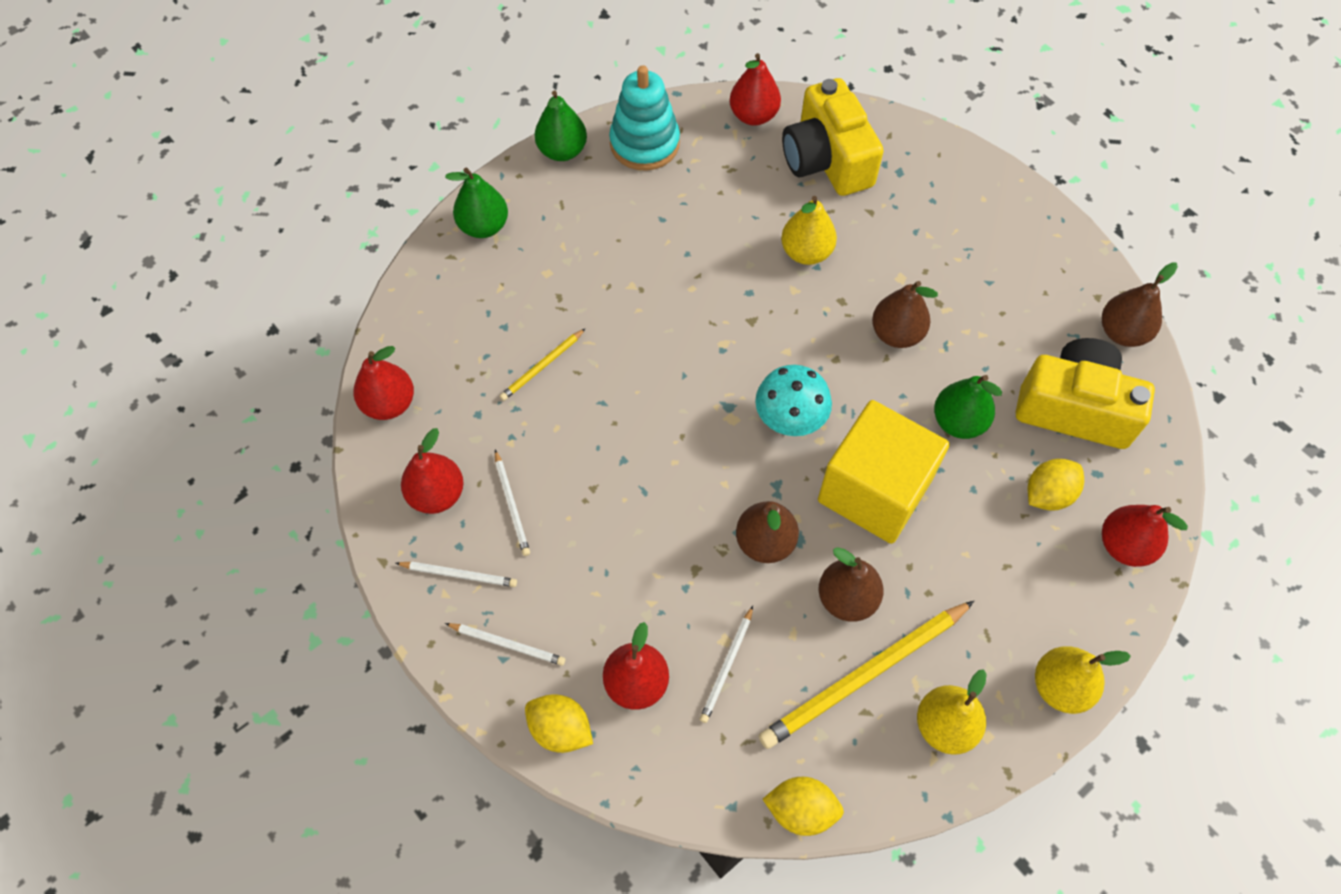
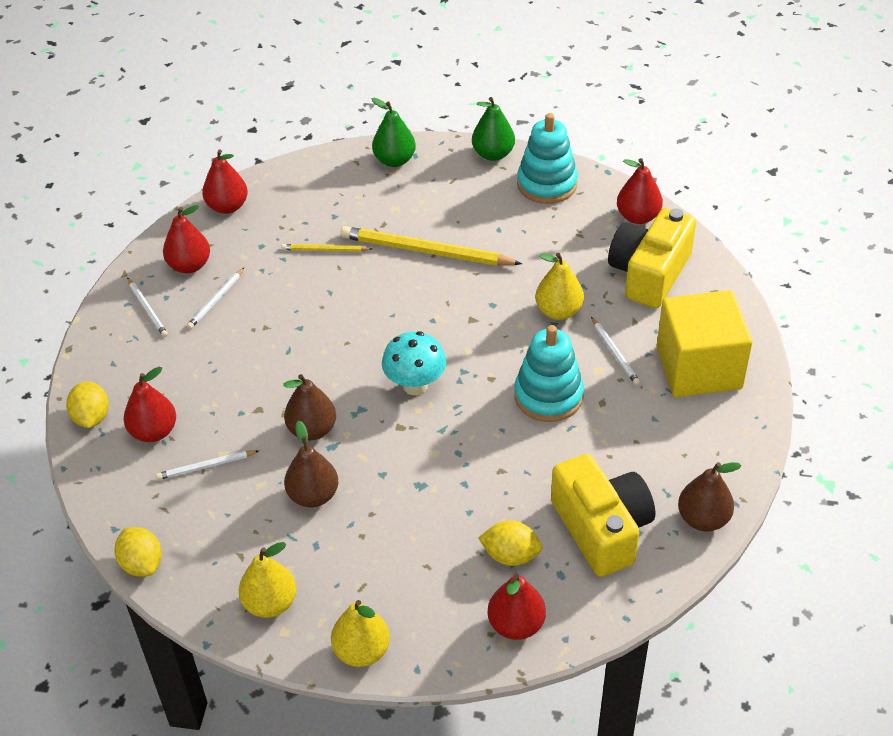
camera: 50 degrees right, 15 degrees down
white pencil [445,623,565,666] -> white pencil moved to [591,317,640,385]
yellow pencil [759,601,974,749] -> yellow pencil moved to [341,226,522,266]
yellow cube [818,400,950,544] -> yellow cube moved to [657,290,752,397]
brown pear [872,281,938,348] -> turquoise stacking toy [514,325,584,422]
green pear [934,375,1002,439] -> none

